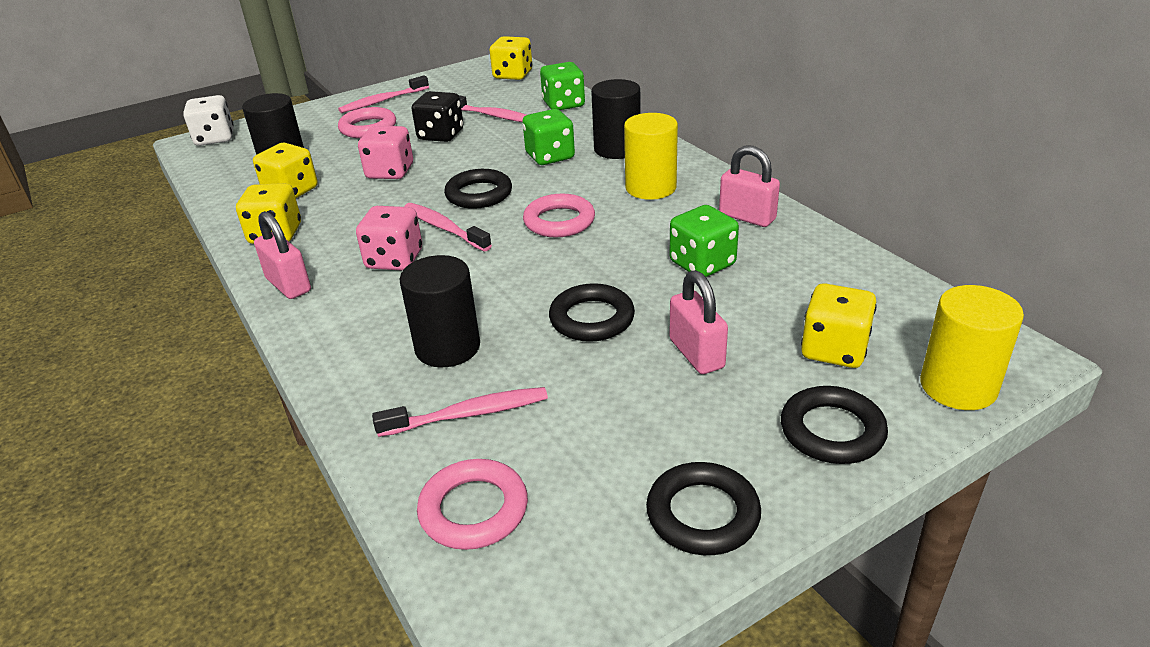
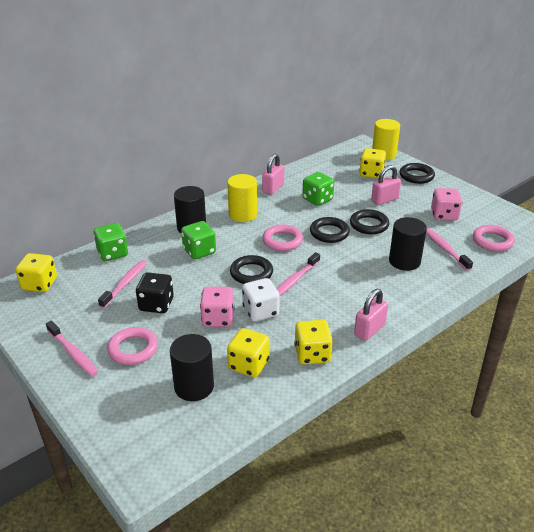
camera: 100 degrees left, 0 degrees up
white dice [183,95,234,146] -> white dice moved to [242,278,280,322]
pink dice [356,206,422,271] -> pink dice moved to [431,188,462,221]
black ring [646,462,761,555] -> black ring moved to [310,217,350,243]

